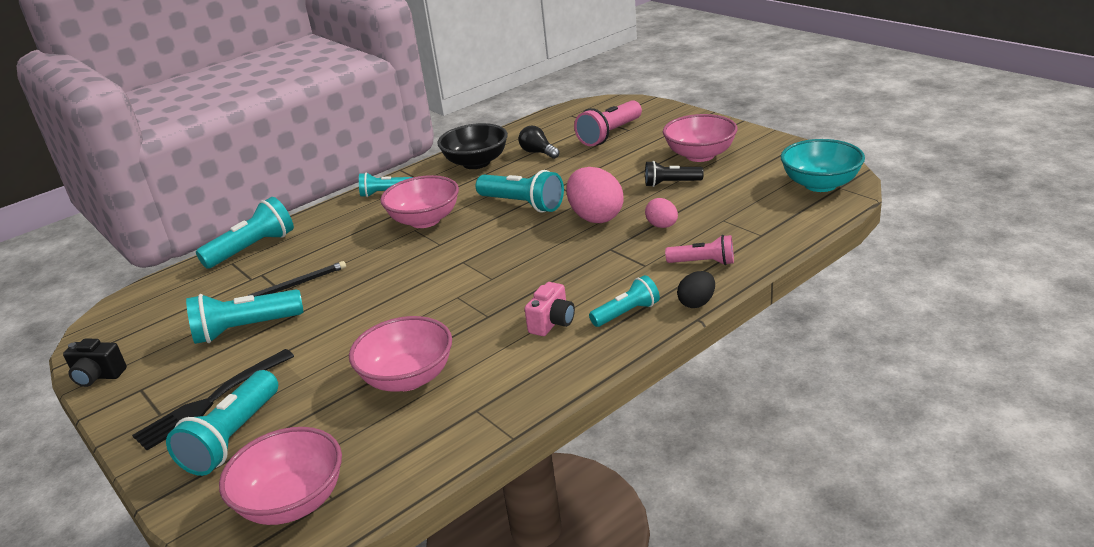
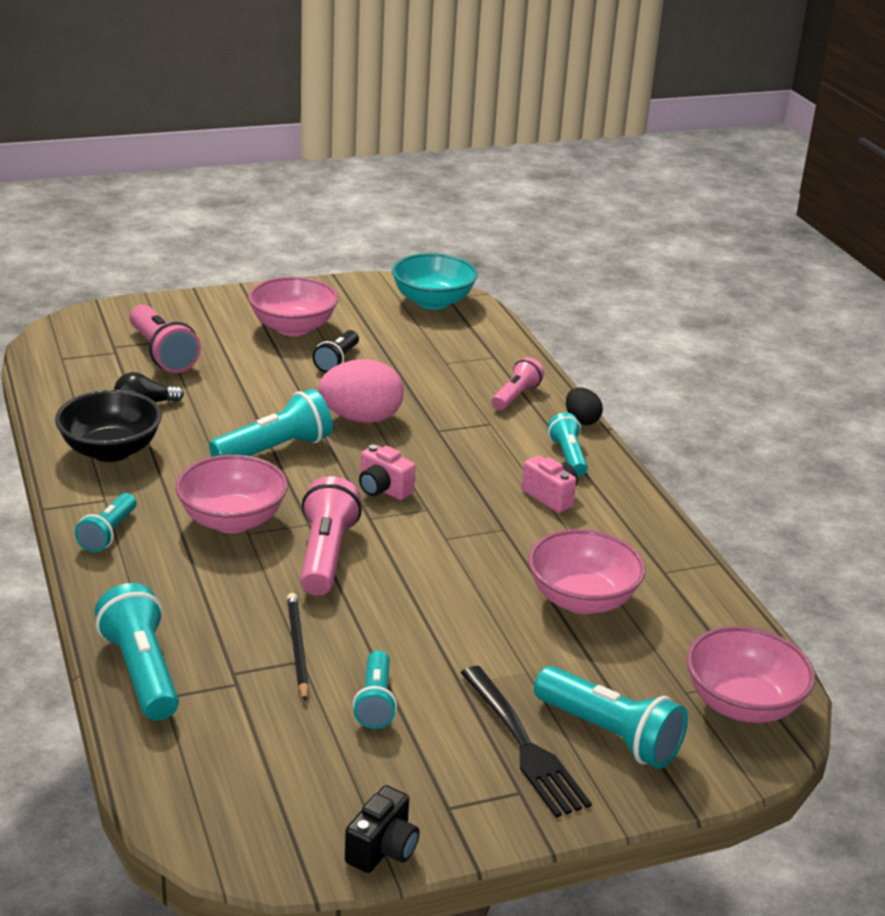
camera: 75 degrees left, 0 degrees up
turquoise flashlight [186,289,303,344] -> turquoise flashlight [353,650,397,729], size x0.63
pink egg [645,198,678,228] -> none
none -> pink flashlight [300,476,362,596]
none -> pink camera [359,445,416,500]

